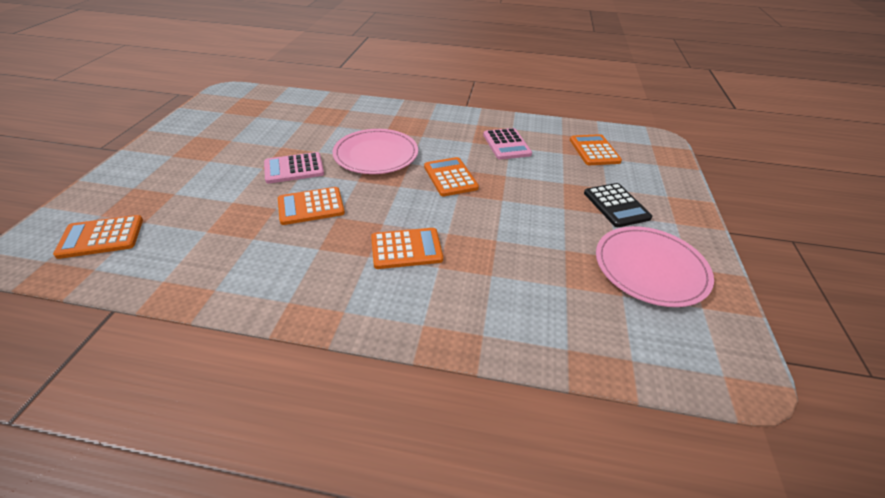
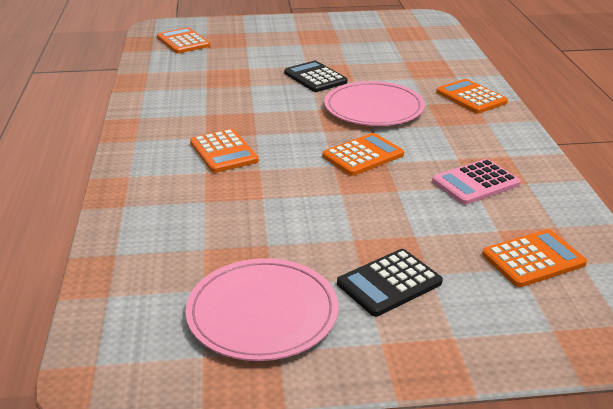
camera: 75 degrees right, 10 degrees down
pink calculator [264,152,324,184] -> black calculator [284,61,348,92]
orange calculator [278,187,345,225] -> orange calculator moved to [436,79,508,113]

